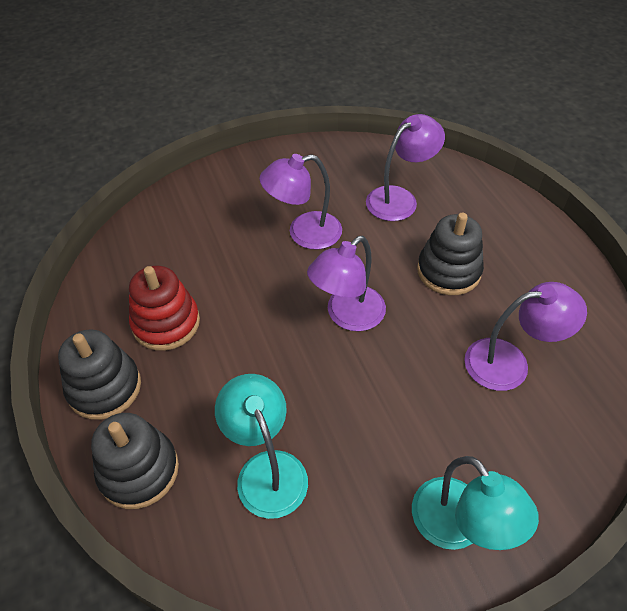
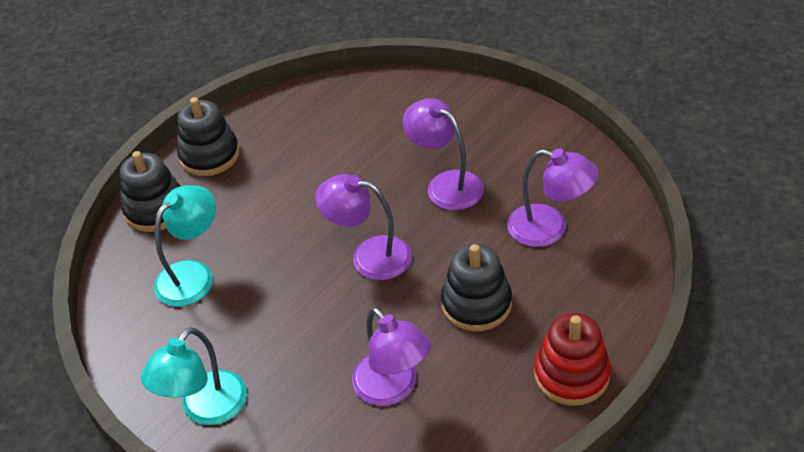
camera: 65 degrees right, 5 degrees down
red stacking toy [129,266,200,351] -> red stacking toy moved to [534,313,611,406]

